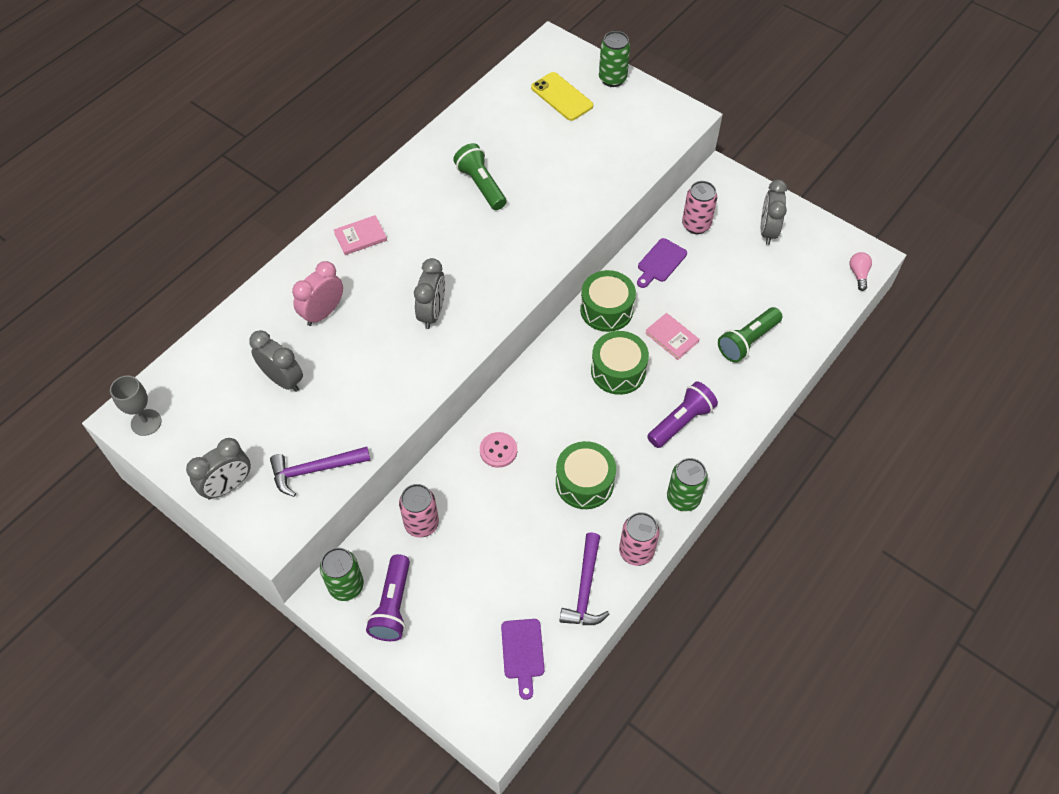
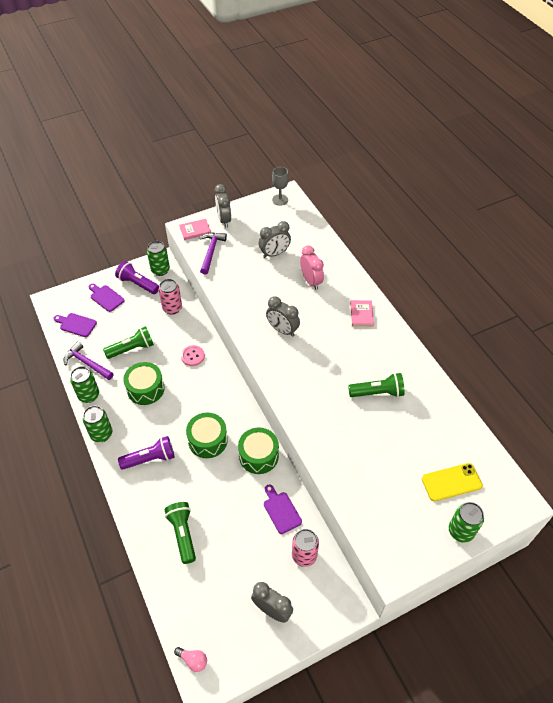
camera: 115 degrees right, 5 degrees down
pink can [619,512,660,566] -> green can [70,366,99,403]
pink book [645,313,699,360] -> pink book moved to [179,219,211,240]
purple flashlight [647,381,718,448] -> purple flashlight turned 90 degrees counterclockwise [118,436,175,469]
none -> purple cutting board [89,284,125,312]
none -> green flashlight [103,326,154,359]

